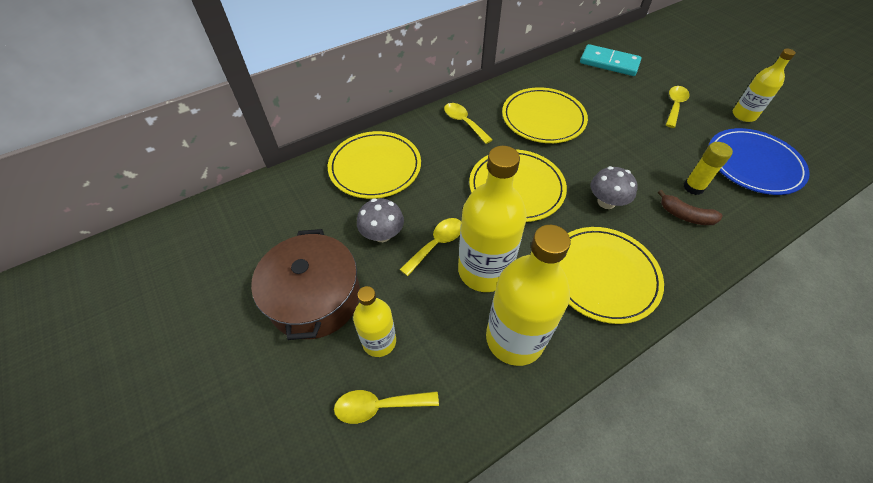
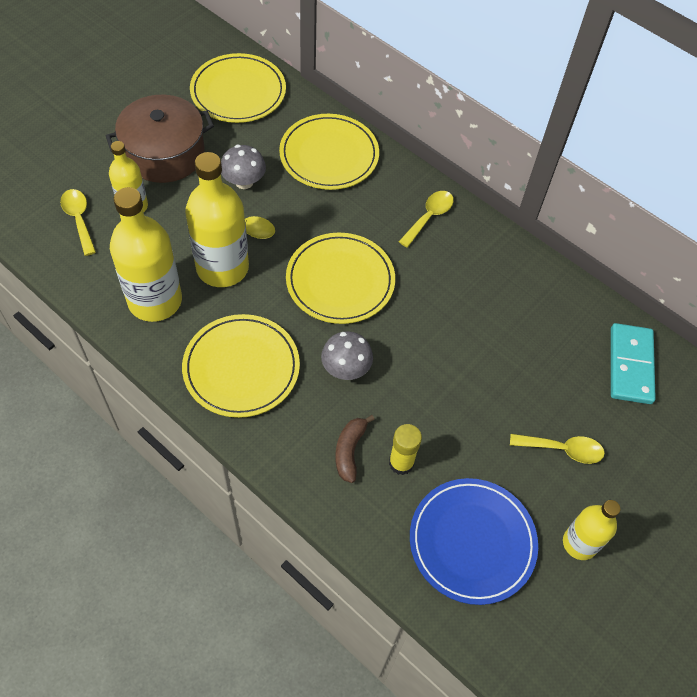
camera: 70 degrees right, 5 degrees up
yellow plate [502,87,588,143] -> yellow plate moved to [190,53,286,123]

